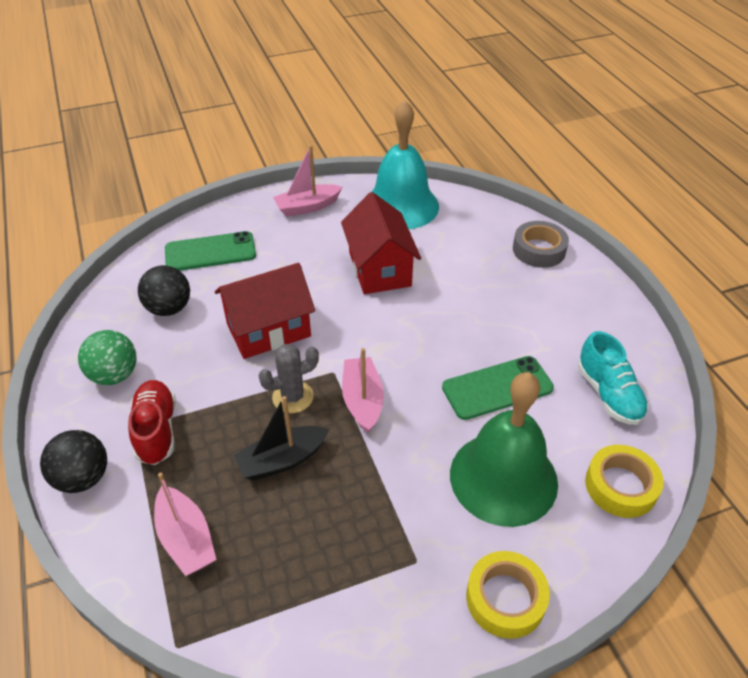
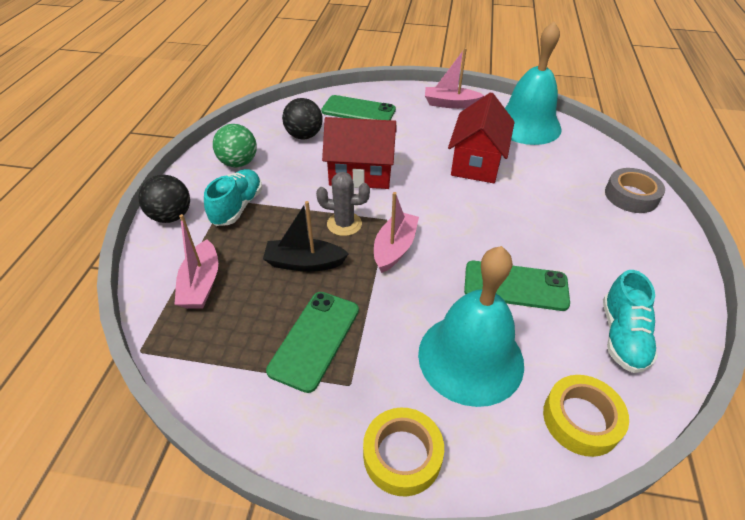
camera: 30 degrees right, 0 degrees up
red shoe [128,380,176,465] -> turquoise shoe [204,169,262,226]
green bell [450,372,558,527] -> turquoise bell [418,246,524,407]
none -> green phone [266,292,359,393]

